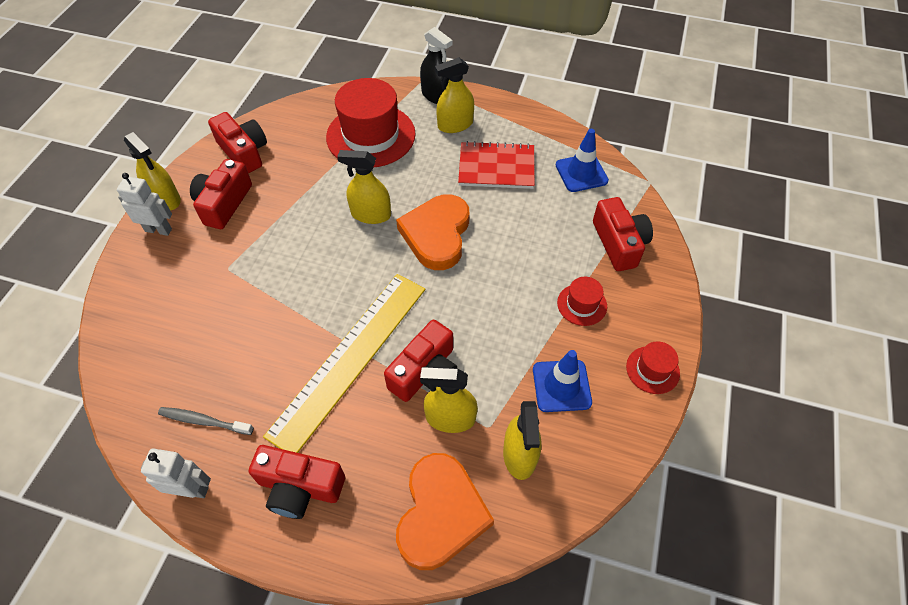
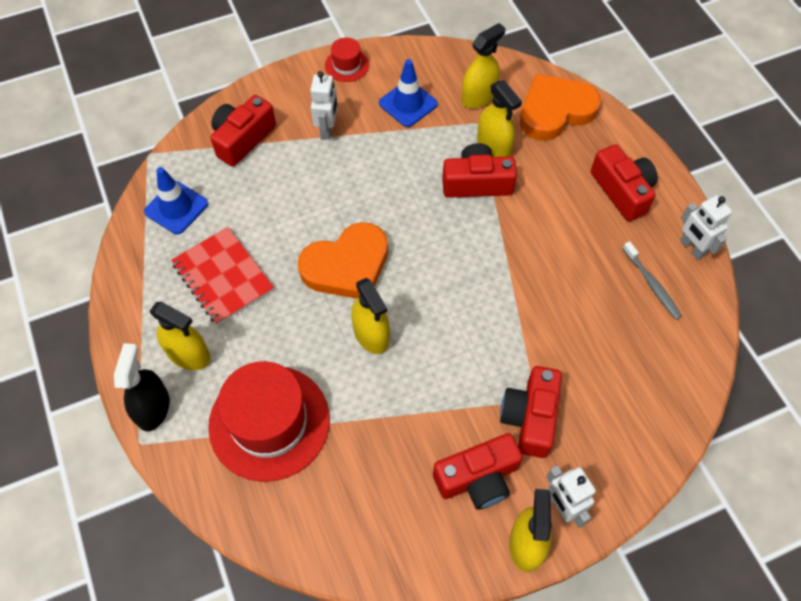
camera: 130 degrees left, 5 degrees up
red camera [208,112,267,174] -> red camera moved to [500,366,562,458]
yellow ruler [263,274,425,453] -> none
red hat [557,277,607,326] -> white robot [310,71,338,140]

